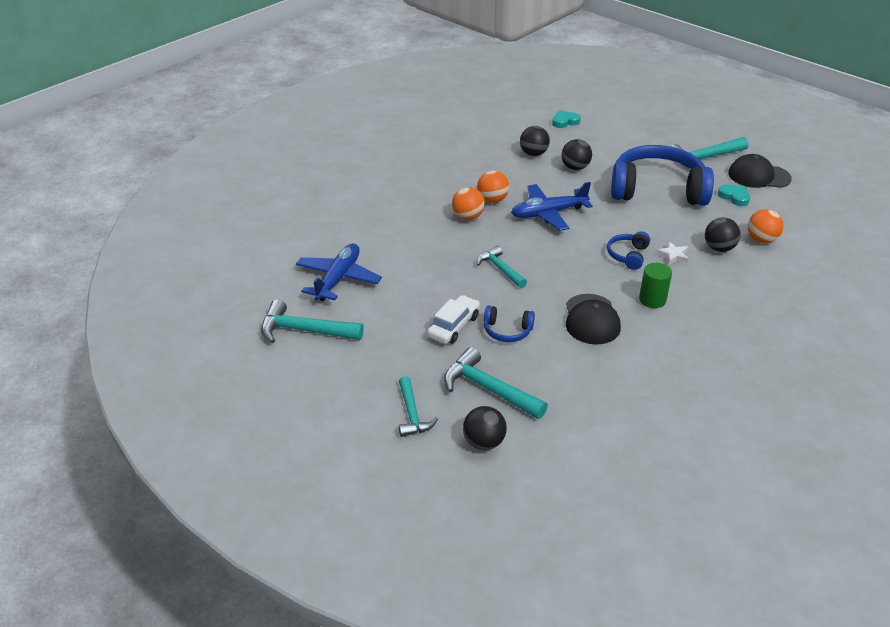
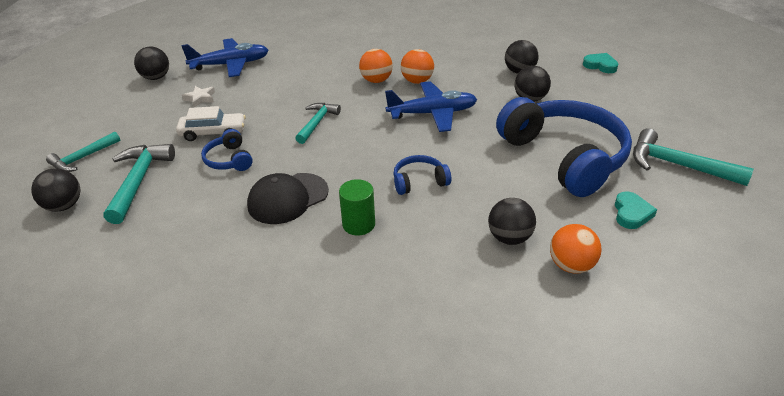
camera: 55 degrees right, 0 degrees up
turquoise hammer [261,299,364,343] -> black ball [134,47,169,80]
blue plane [511,182,593,231] -> blue plane turned 135 degrees clockwise [385,81,477,132]
white star [656,242,689,266] -> white star moved to [182,86,215,108]
black cap [728,154,792,188] -> none

